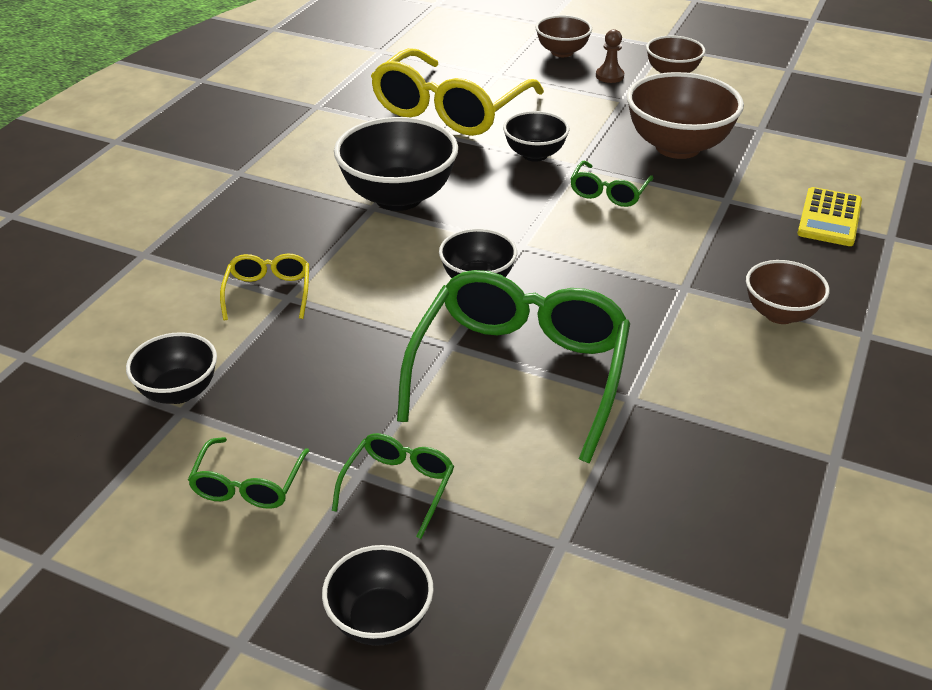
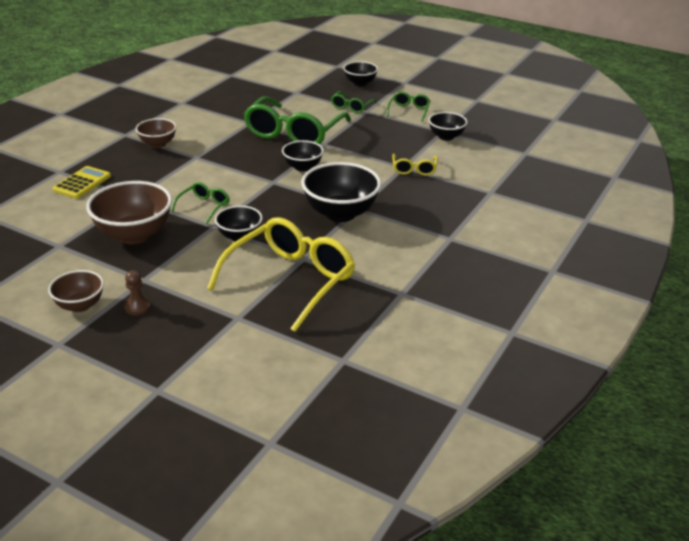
camera: 175 degrees left, 5 degrees down
brown bowl [536,15,592,57] -> none

